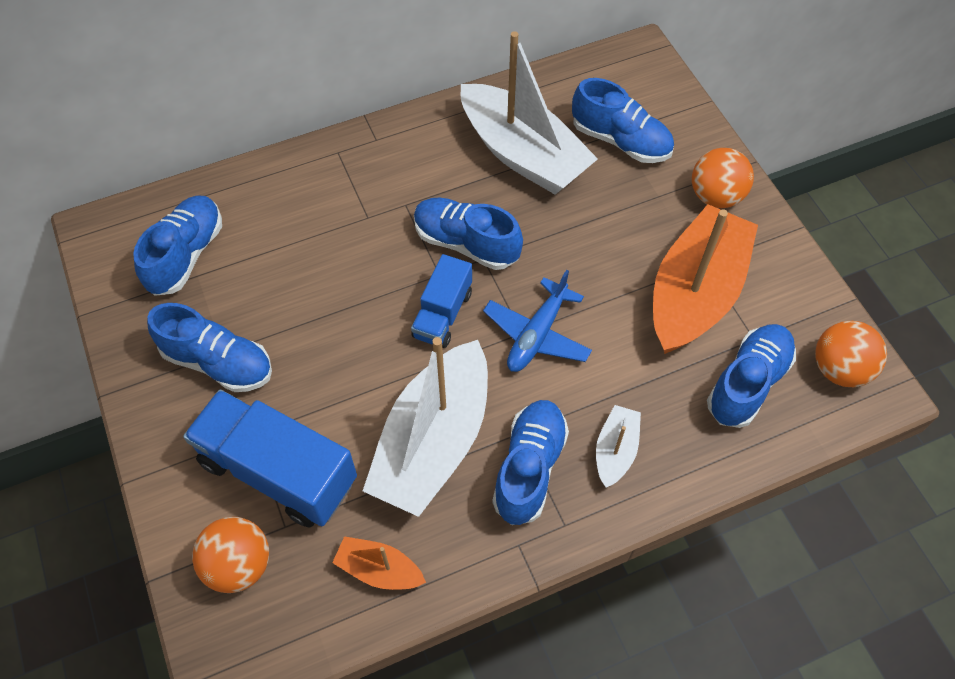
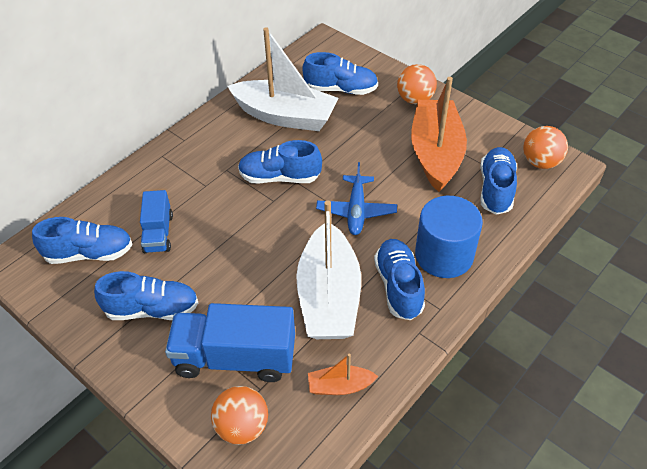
camera: 25 degrees left, 10 degrees down
blue shoe [133,196,222,296] -> blue shoe turned 90 degrees clockwise [32,217,133,264]
blue truck [411,254,472,348] -> blue truck moved to [140,190,173,253]
white boat [596,405,641,488] -> blue cylinder [415,196,483,278]

